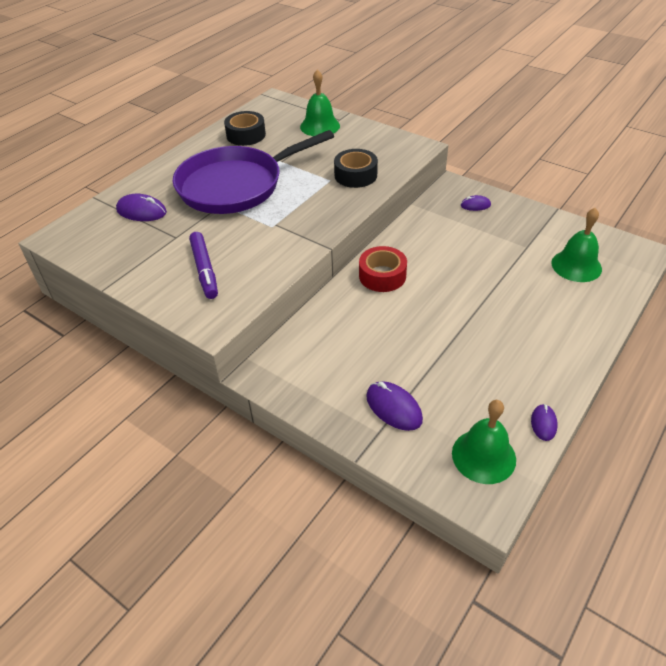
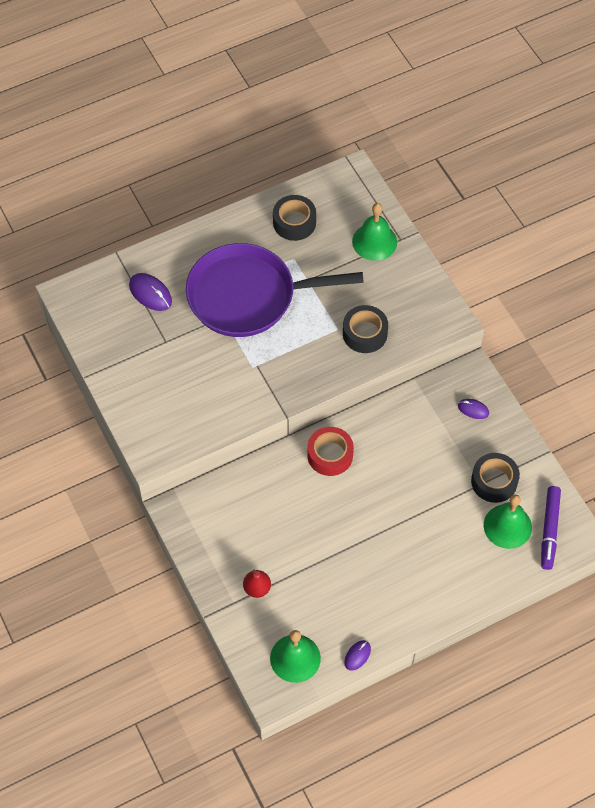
camera: 25 degrees right, 15 degrees up
purple marker [189,232,218,299] -> purple marker moved to [541,486,561,570]
purple mouse [366,381,423,431] -> red pear [243,570,271,598]
none -> black tape [471,453,520,503]

